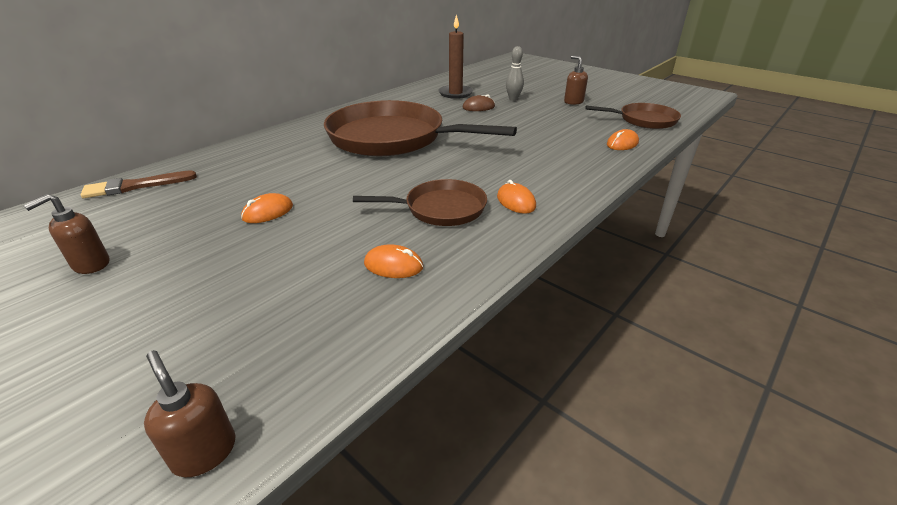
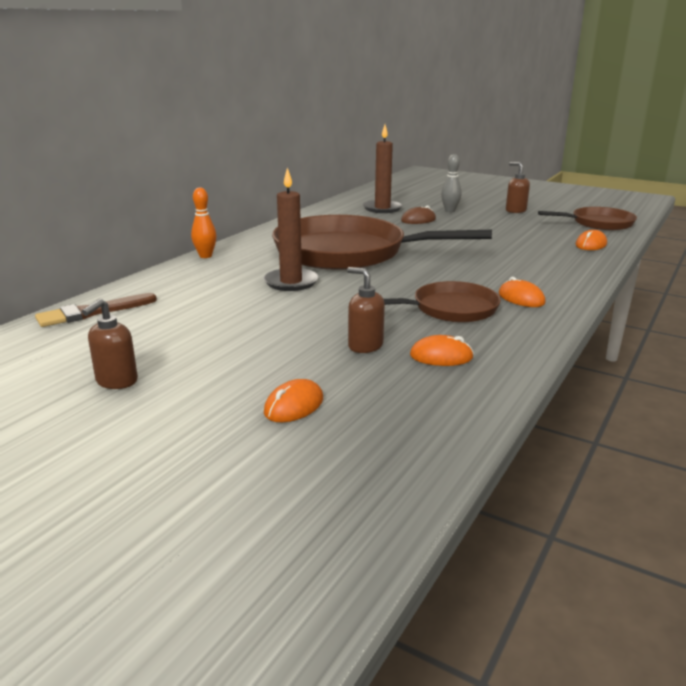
camera: 10 degrees left, 10 degrees down
brown soap dispenser [144,350,235,477] -> brown soap dispenser moved to [347,267,385,353]
orange mouse [241,193,293,223] -> orange mouse moved to [264,379,323,422]
none -> orange bowling pin [191,187,216,258]
none -> brown candle [263,168,319,291]

